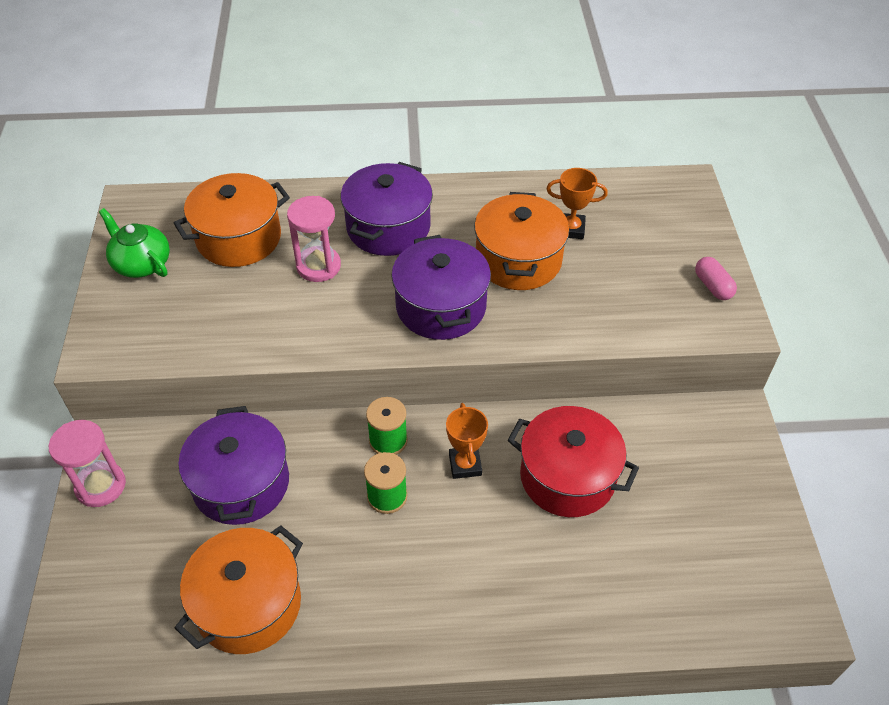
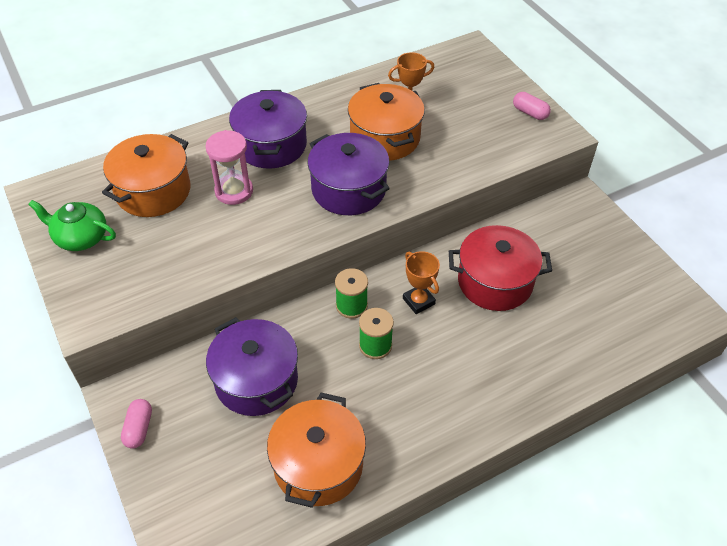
camera: 25 degrees left, 0 degrees up
pink hourglass [49,420,126,507] -> pink capsule [121,399,152,448]

